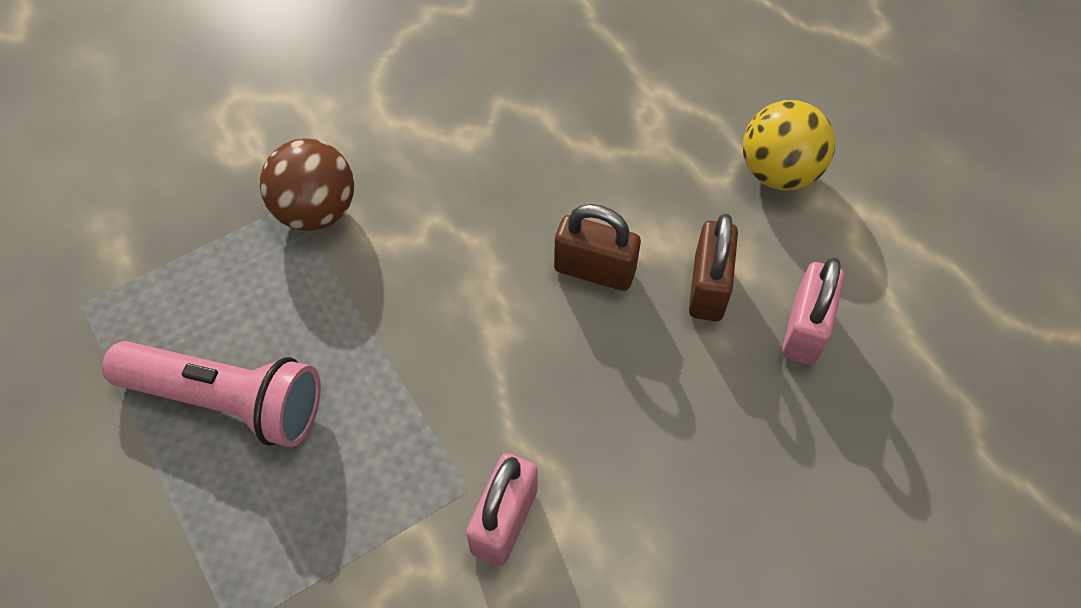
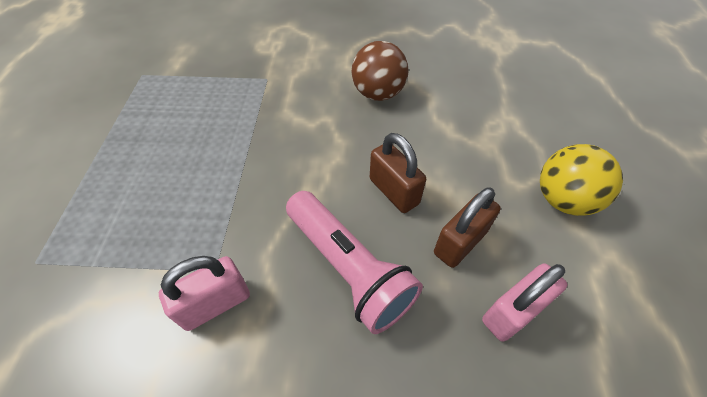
camera: 35 degrees right, 5 degrees down
pink flashlight [102,341,321,447] -> pink flashlight moved to [286,191,423,334]
brown ball [260,138,354,231] -> brown ball moved to [352,41,409,101]

